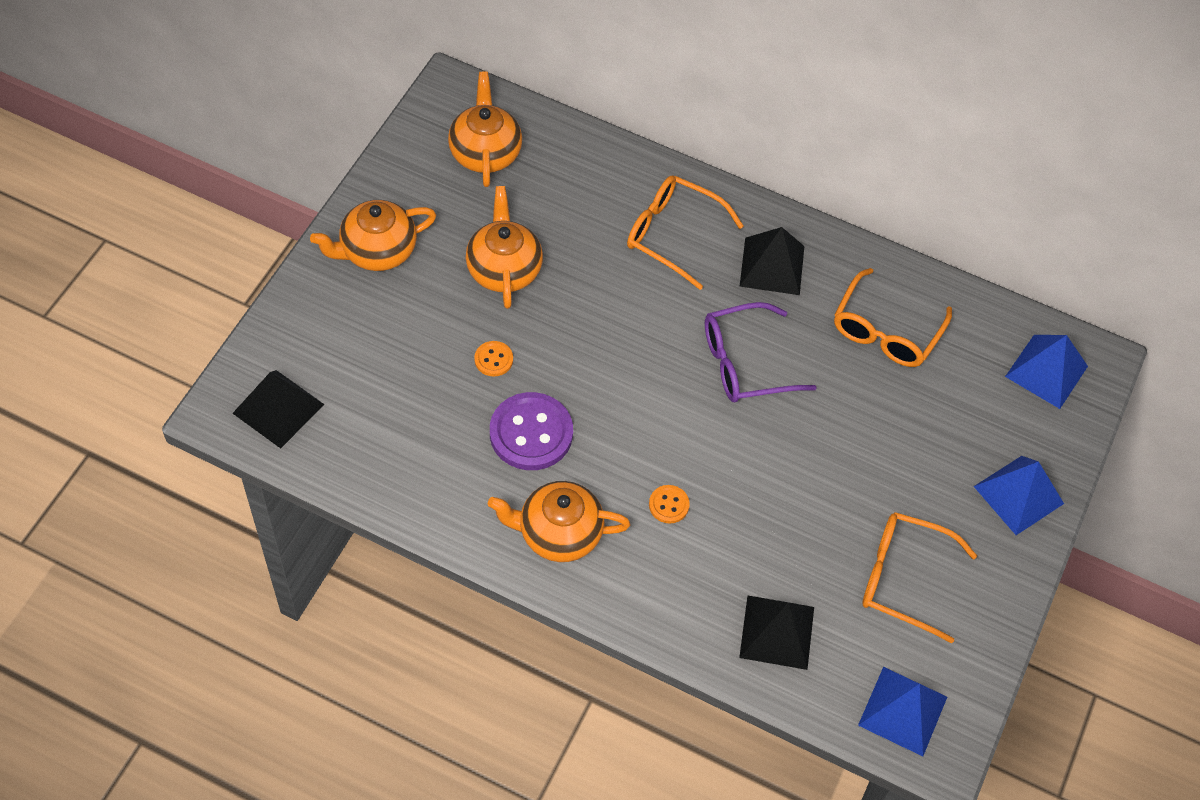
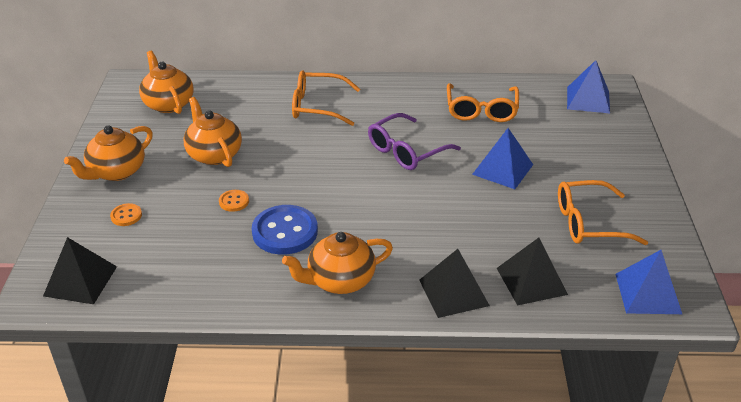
camera: 20 degrees left, 20 degrees down
purple button [490,392,573,470] -> blue button [252,205,318,255]
orange button [649,485,690,523] -> orange button moved to [110,203,142,226]
black pyramid [739,227,804,295] -> black pyramid moved to [419,249,490,318]
blue pyramid [974,456,1064,535] -> blue pyramid moved to [472,128,533,189]

